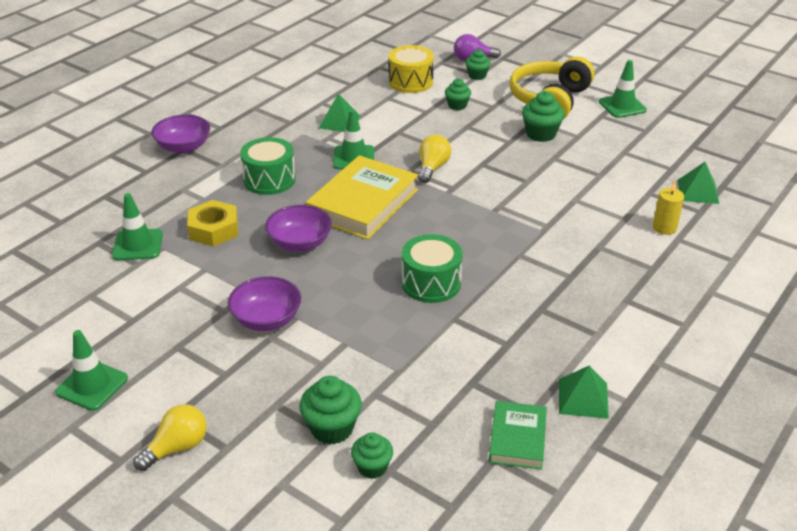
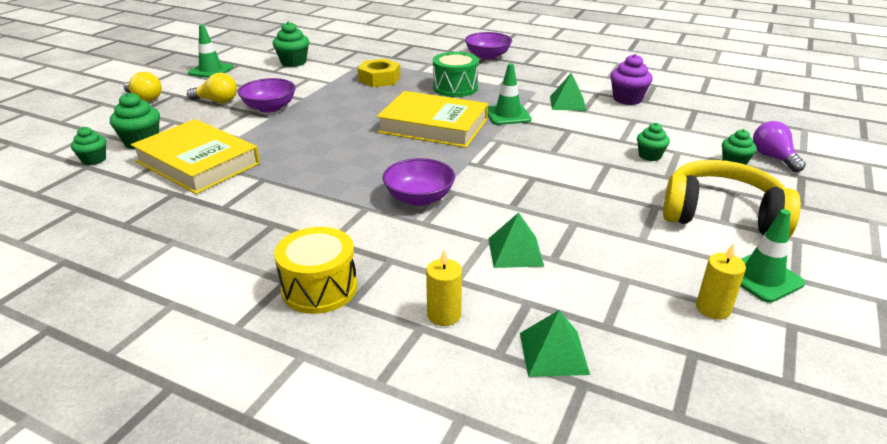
camera: 80 degrees right, 5 degrees down
green traffic cone [112,193,163,260] -> none
purple bowl [265,205,332,252] -> purple bowl moved to [382,158,455,206]
yellow drum [389,45,434,93] -> yellow drum moved to [274,227,357,314]
green drum [402,234,463,303] -> none
yellow light bulb [418,135,451,183] -> yellow light bulb moved to [187,73,237,103]
green book [489,401,547,470] -> none
green cupcake [522,91,565,142] -> green cupcake moved to [273,21,309,67]
green pyramid [559,366,609,419] -> green pyramid moved to [488,212,544,268]
none -> yellow book [130,119,260,194]
none -> purple cupcake [610,54,653,105]
none -> yellow candle [696,243,746,320]

